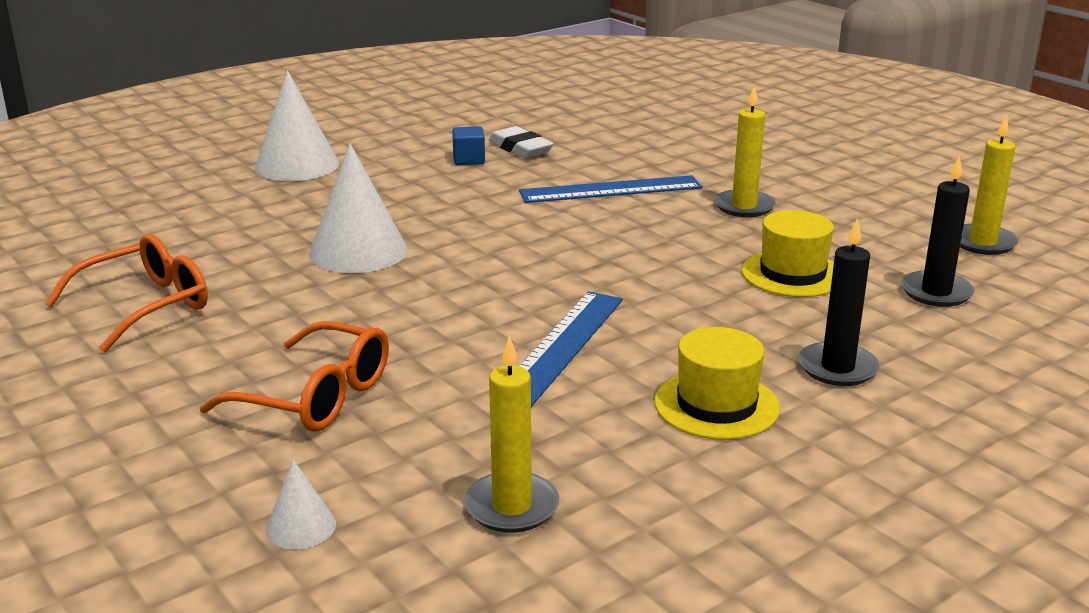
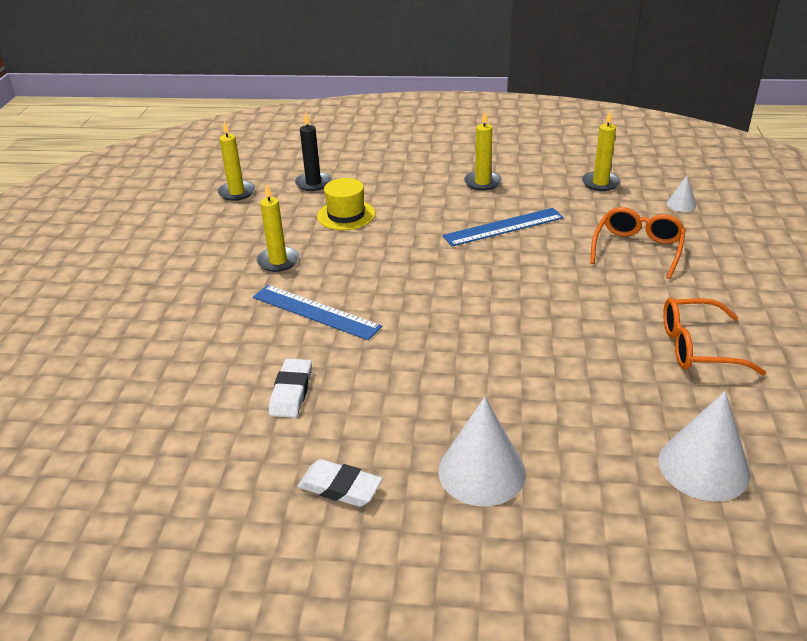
camera: 135 degrees left, 10 degrees up
orange glasses [200,321,389,432] -> orange glasses turned 45 degrees clockwise [590,207,686,279]
white cone [309,143,407,273] -> white cone moved to [658,391,751,501]
blue cube [452,126,485,165] -> none
yellow hat [655,327,780,440] -> yellow candle [464,111,502,191]
black candle [798,218,880,386] -> none
none -> white eraser [298,459,383,507]

